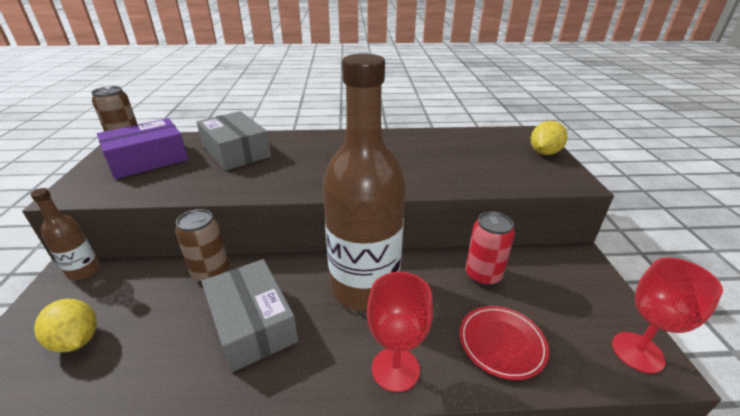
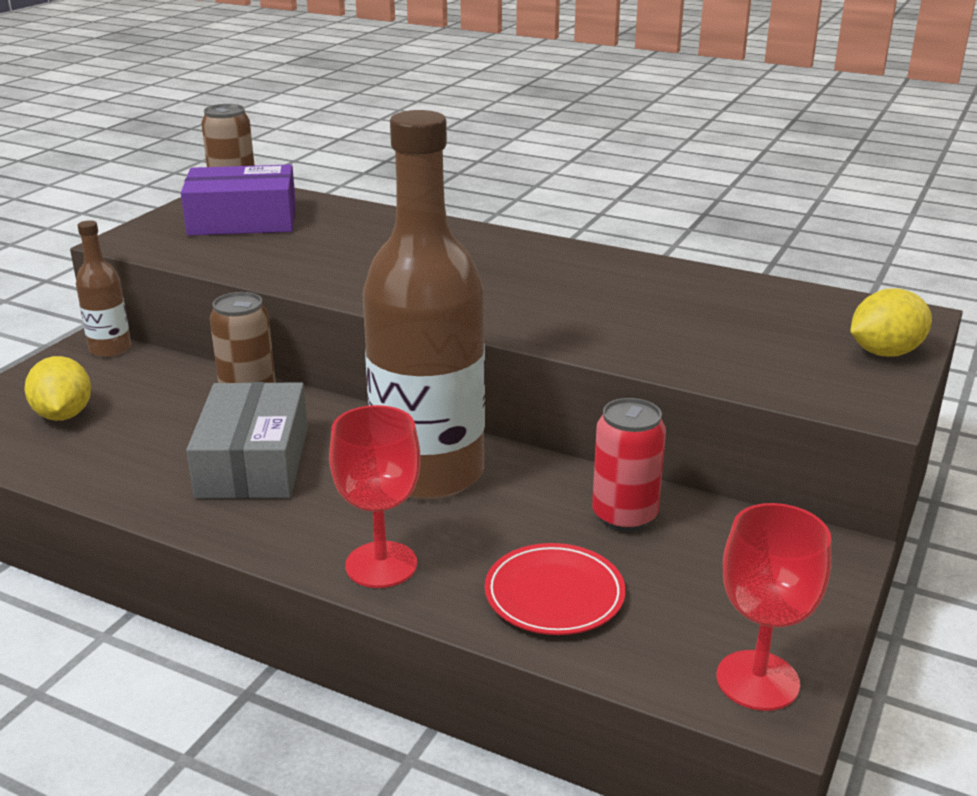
camera: 30 degrees right, 5 degrees down
grey box [196,111,271,171] -> none

